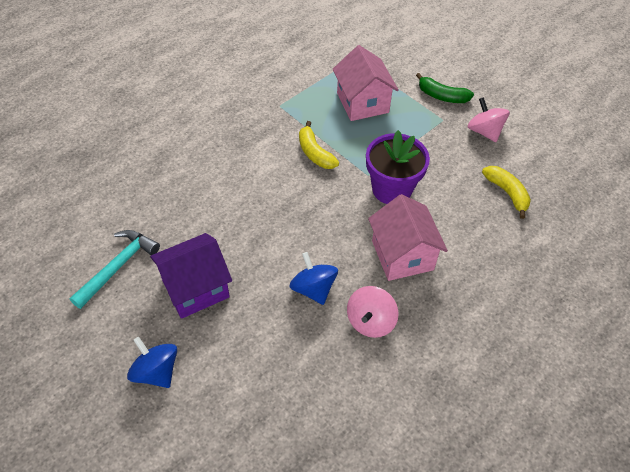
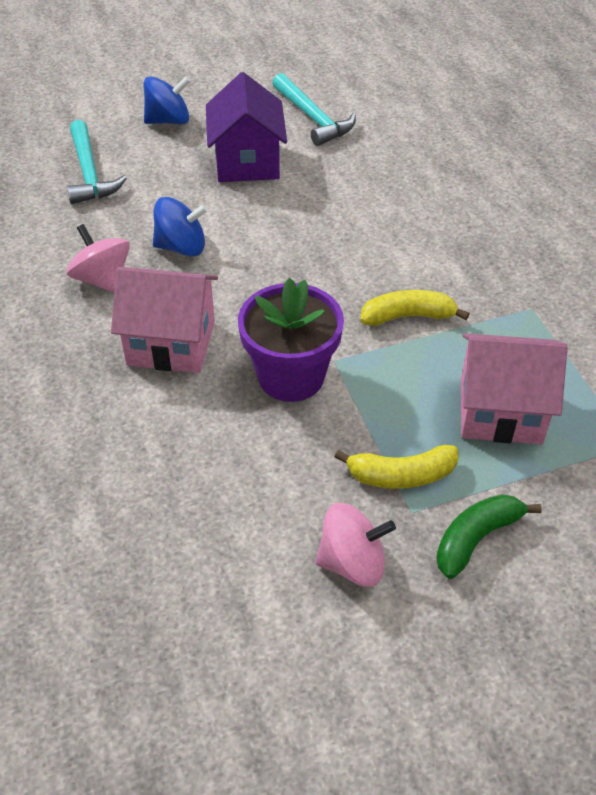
camera: 115 degrees right, 5 degrees down
yellow banana [482,166,531,219] -> yellow banana moved to [335,445,459,489]
none -> turquoise hammer [67,120,127,204]

